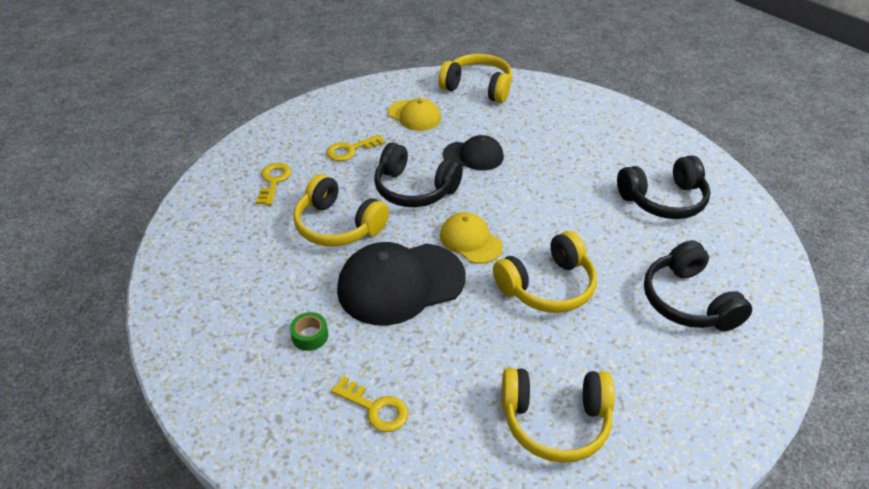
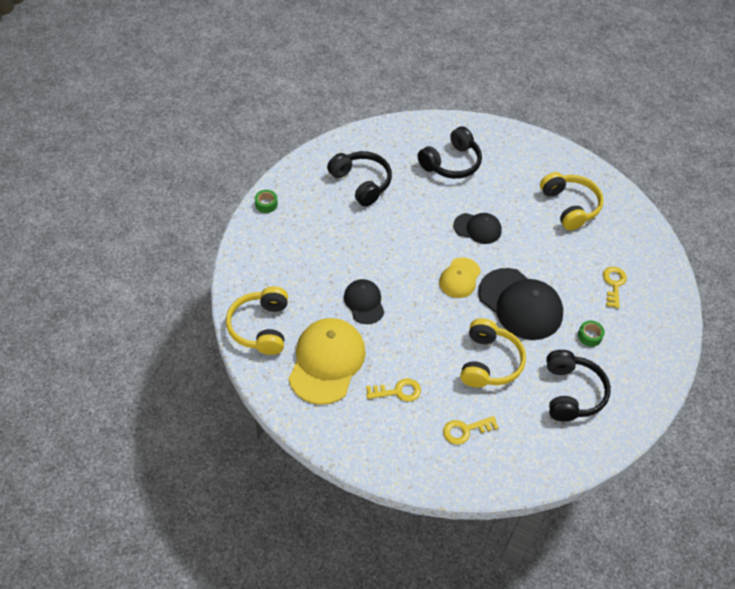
camera: 115 degrees left, 10 degrees up
yellow key [327,134,385,161] -> yellow key turned 45 degrees counterclockwise [366,378,421,402]
black headphones [374,143,463,207] -> black headphones moved to [546,350,611,421]
yellow cap [388,98,441,131] -> yellow cap [289,318,366,405], size x1.78
yellow headphones [493,231,597,313] -> black cap [453,213,502,244]
none -> green tape [255,190,278,213]

